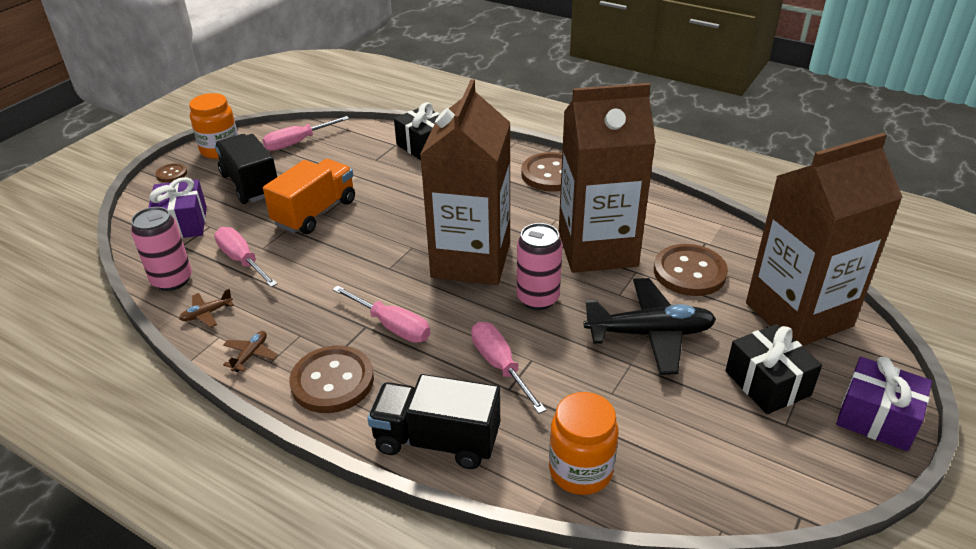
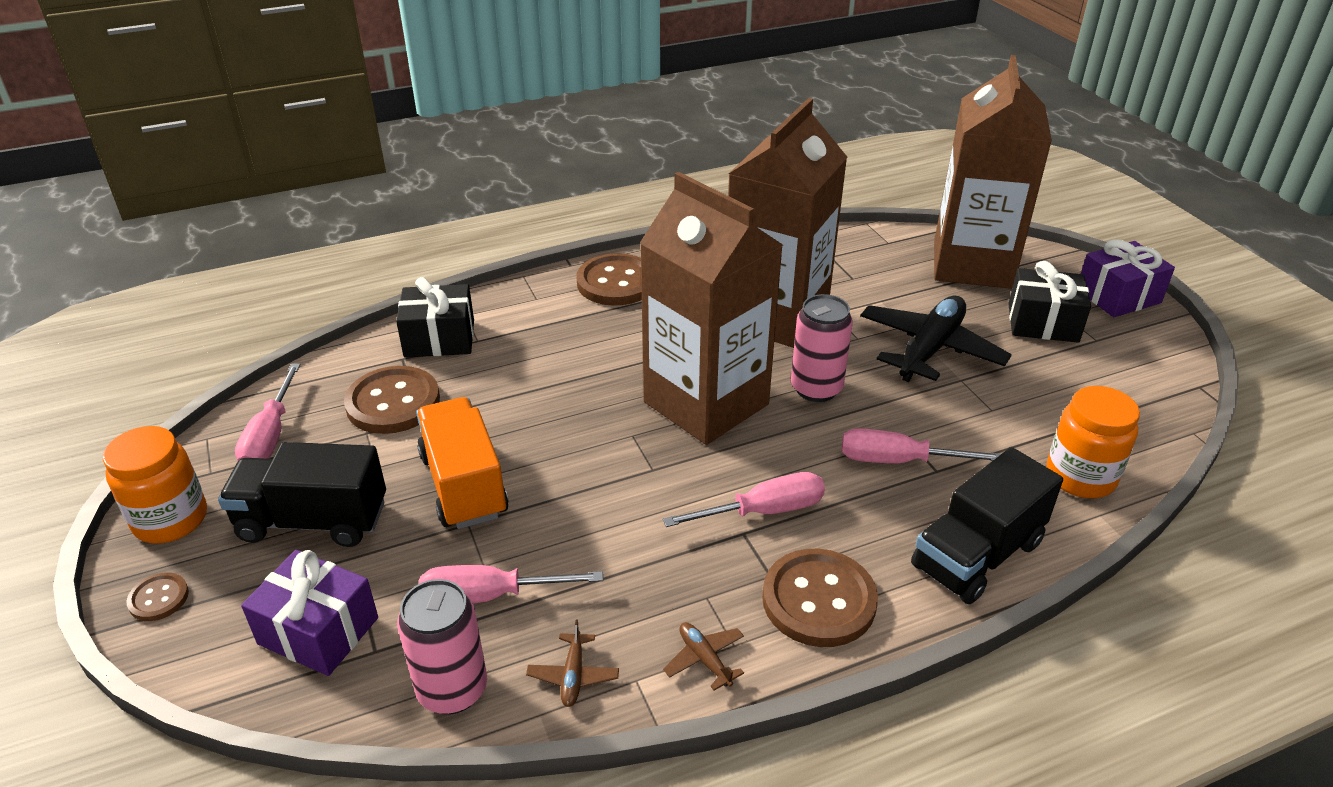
camera: 55 degrees left, 0 degrees up
brown button [654,244,728,296] -> brown button moved to [344,366,440,434]

